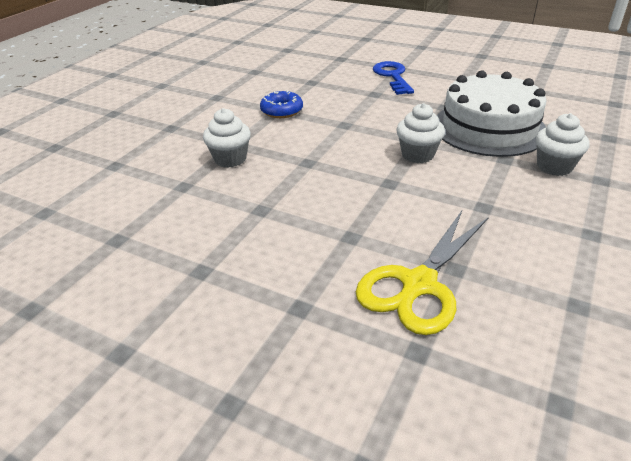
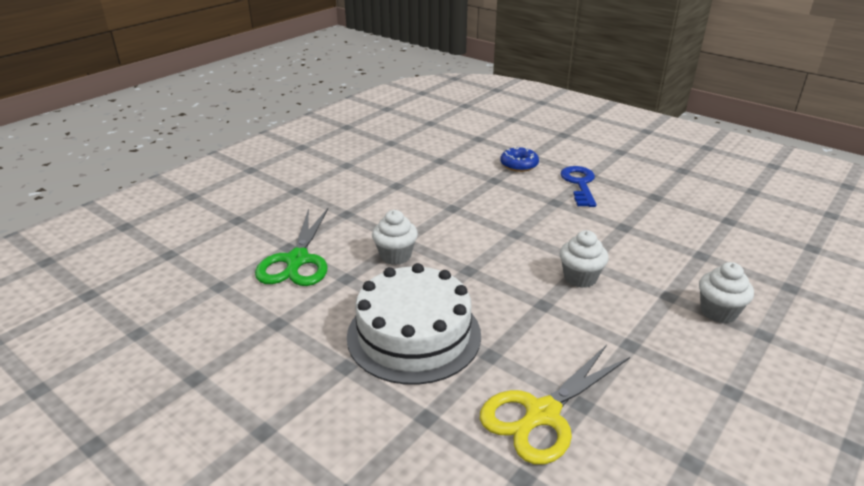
camera: 10 degrees right, 5 degrees down
blue donut [260,90,303,118] -> blue donut moved to [500,147,539,172]
white cake [437,70,546,157] -> white cake moved to [347,263,481,385]
none -> green scissors [255,208,328,286]

